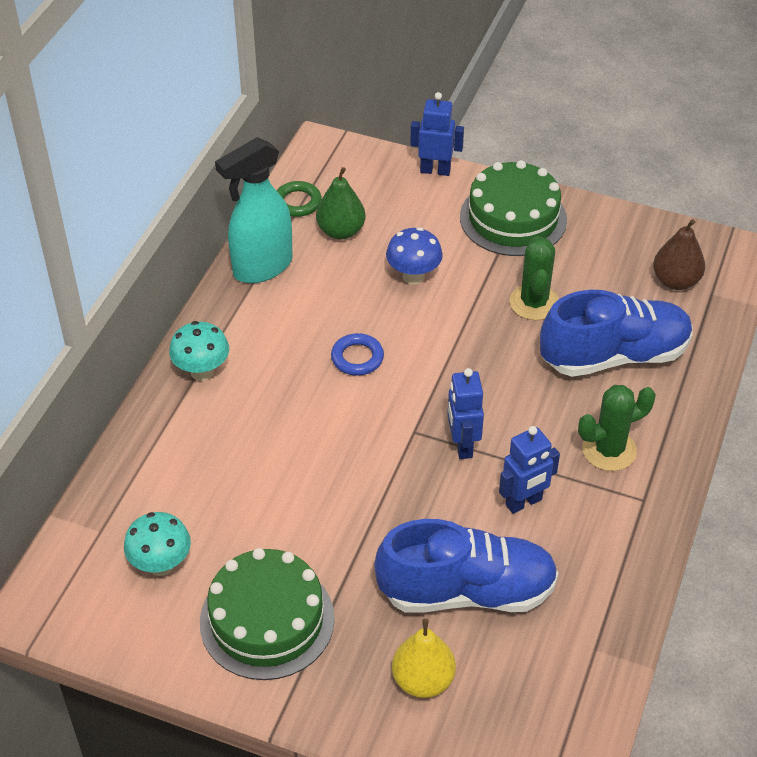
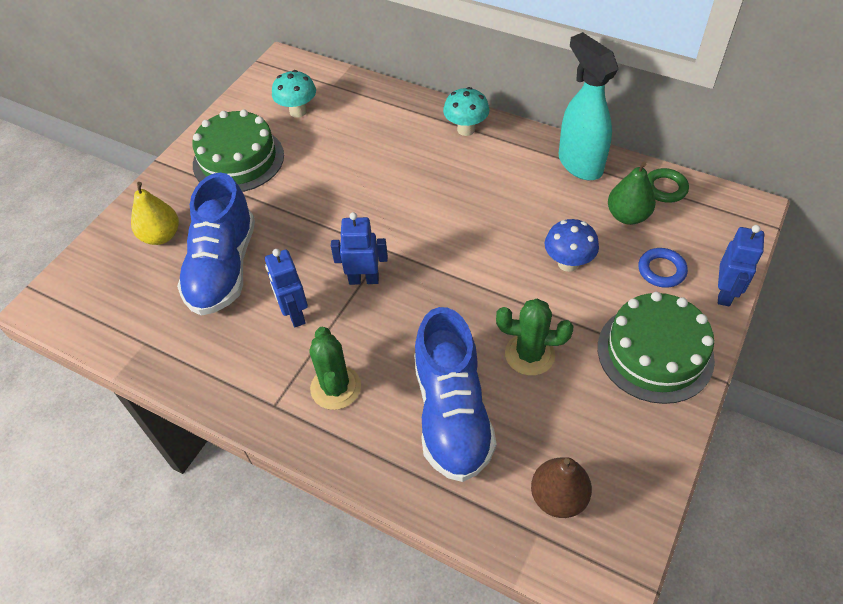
camera: 100 degrees right, 5 degrees up
blue ring [331,333,384,376] -> blue ring moved to [638,248,688,288]

